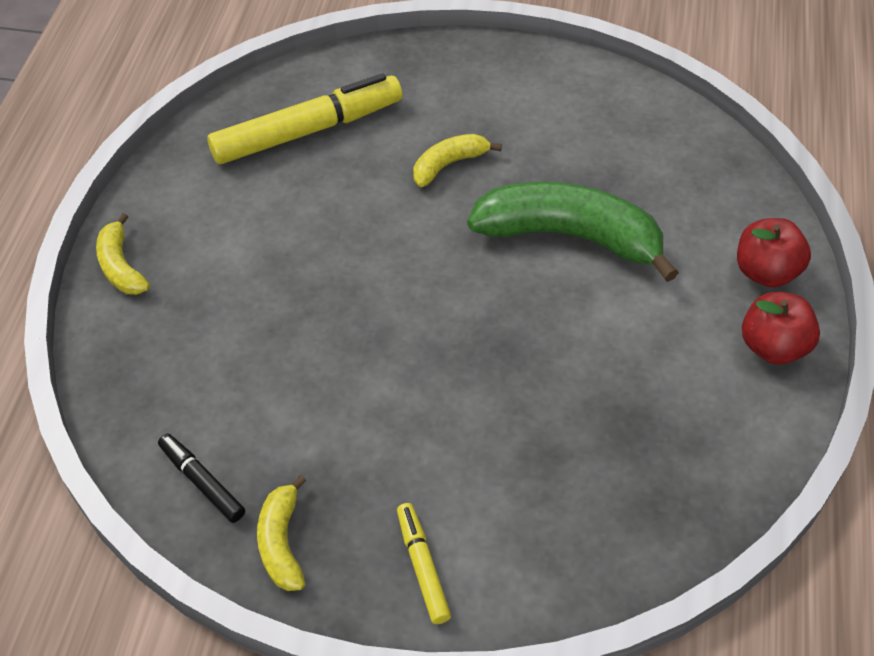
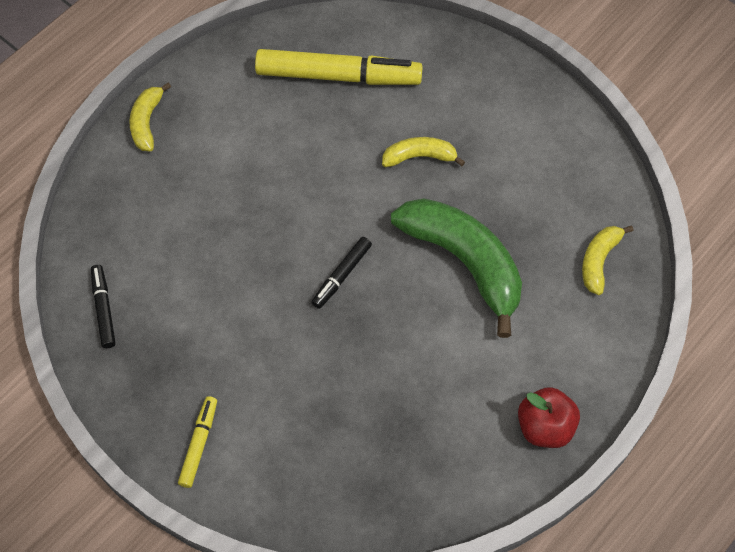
camera: 30 degrees right, 10 degrees up
yellow banana [257,475,307,591] -> yellow banana moved to [582,225,633,295]
red apple [737,218,811,288] -> none
none -> black marker [311,237,372,309]

